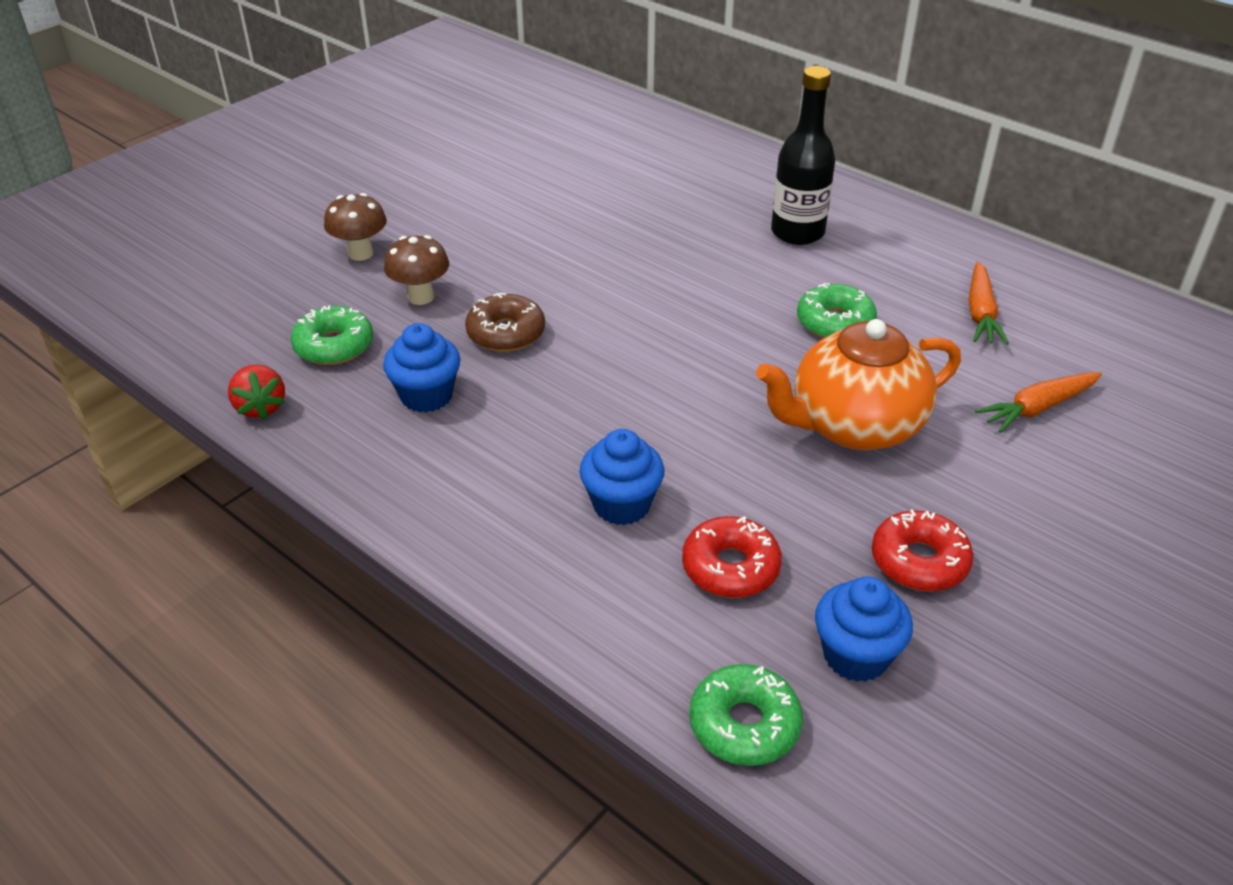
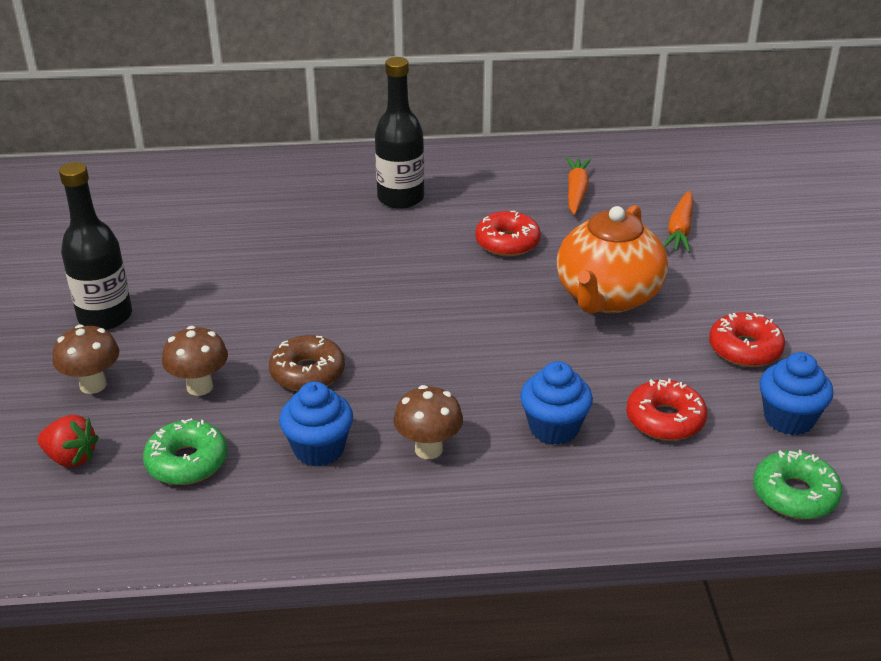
camera: 45 degrees left, 5 degrees down
red strawberry [228,364,285,420] -> red strawberry moved to [38,415,99,468]
green donut [797,283,877,338] -> red donut [475,211,541,257]
orange carrot [969,261,1009,344] -> orange carrot turned 135 degrees counterclockwise [566,157,591,215]
none -> black bottle [59,162,132,330]
none -> brown mushroom [393,385,463,459]

